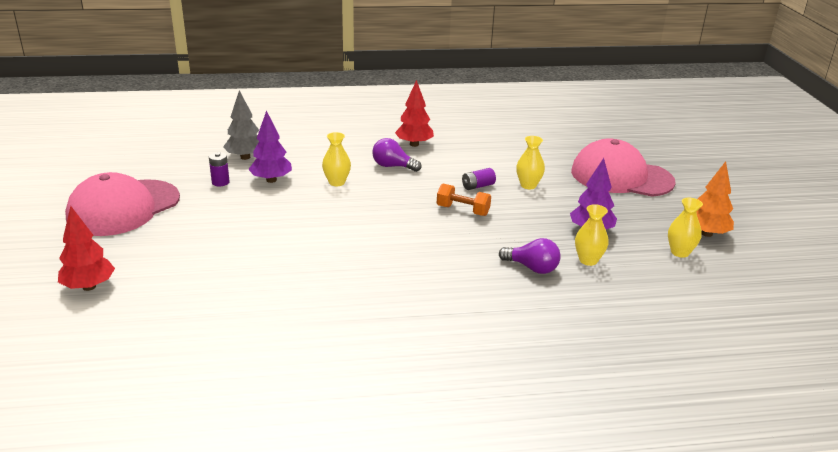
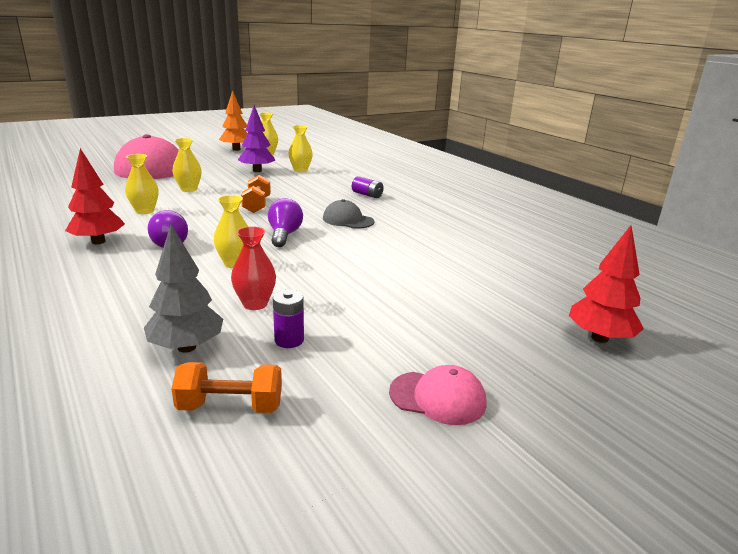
camera: 115 degrees left, 5 degrees down
pink cap [65,172,180,236] -> pink cap [389,365,486,425], size x0.47
purple tree [248,111,292,183] -> red vase [231,226,276,310]
purple battery [462,168,496,190] -> purple battery moved to [352,176,384,198]
purple light bulb [499,238,561,274] -> purple light bulb moved to [268,198,303,247]
none -> yellow vase [125,154,158,214]
none -> orange dumbbell [171,362,282,413]
none -> grey cap [323,199,375,229]

